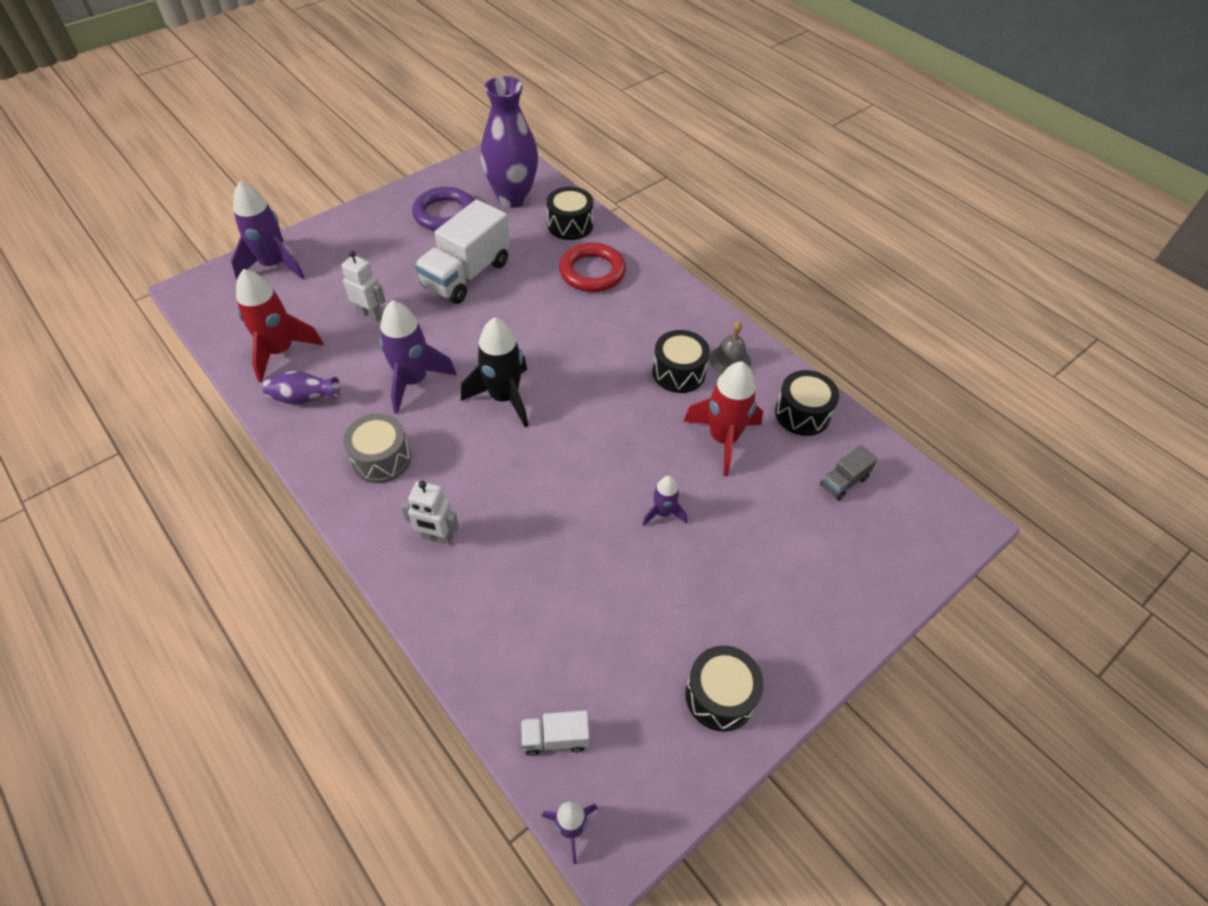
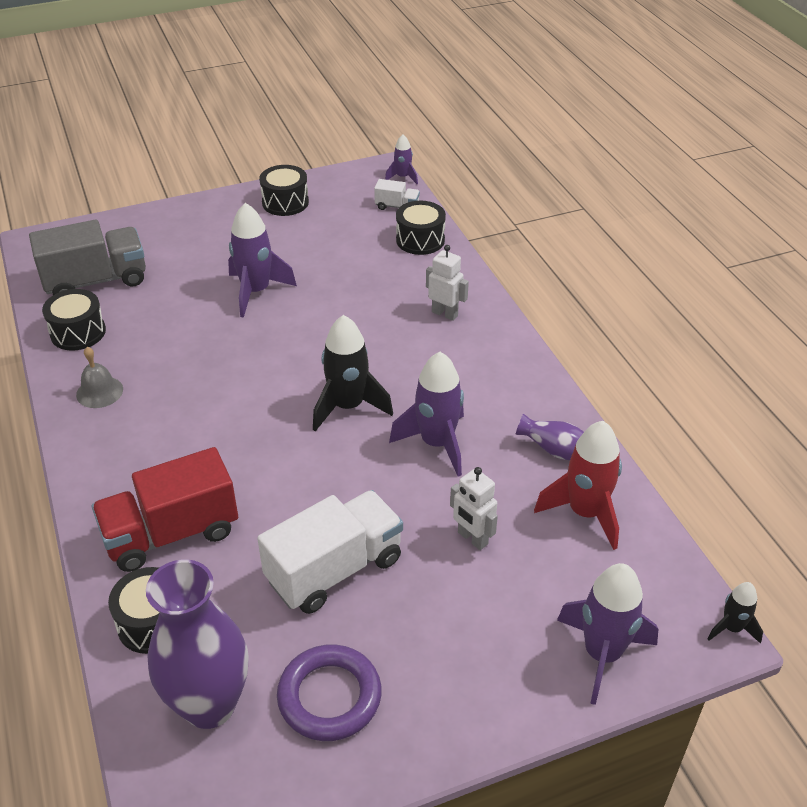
camera: 160 degrees left, 10 degrees down
grey drum [343,413,411,483] -> none
red ring [559,243,626,292] -> red truck [92,447,238,572]
purple rocket [642,476,687,526] -> purple rocket [228,203,297,318], size x1.88
black drum [653,330,710,393] -> black drum moved to [396,201,446,255]
red rocket [684,361,763,476] -> none
grey truck [820,445,878,501] -> grey truck [29,220,146,295], size x2.17
none -> black rocket [707,582,763,644]

